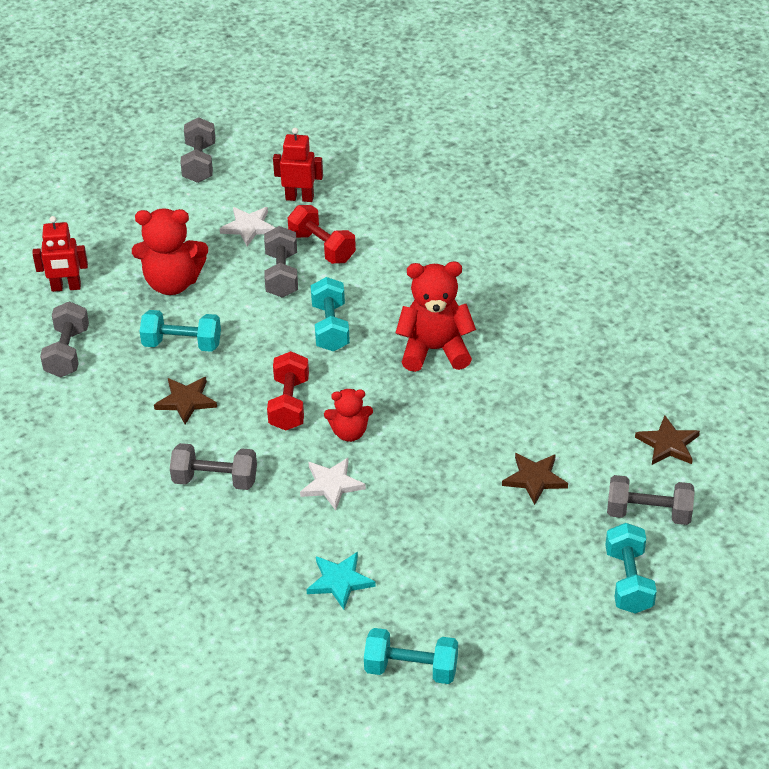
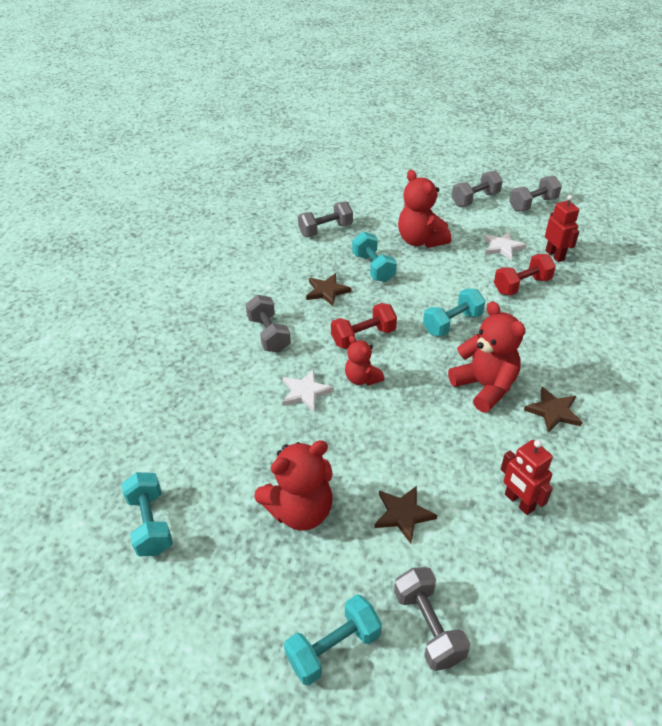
camera: 60 degrees right, 0 degrees up
red robot [32,216,88,292] -> red robot moved to [501,440,553,515]
grey dumbbell [264,226,298,298] -> grey dumbbell moved to [452,171,503,207]
red dumbbell [288,205,356,264] -> red dumbbell turned 45 degrees clockwise [494,254,556,295]
turquoise star [306,552,376,610] -> none
brown star [635,416,700,465] -> brown star moved to [524,387,582,433]
none -> red teddy bear [254,440,333,531]

